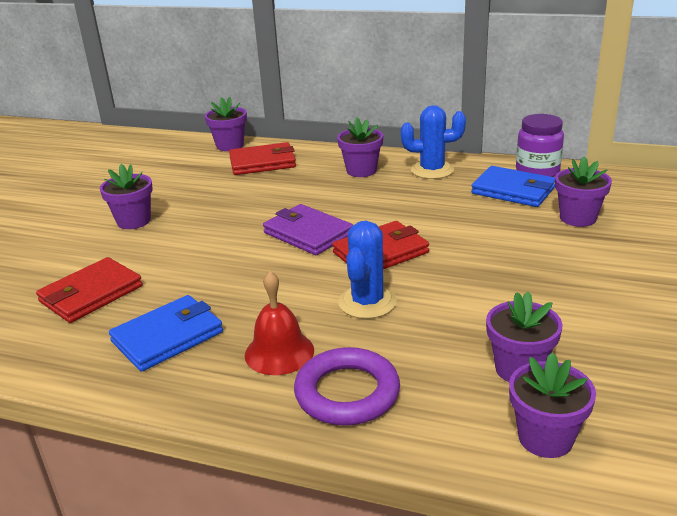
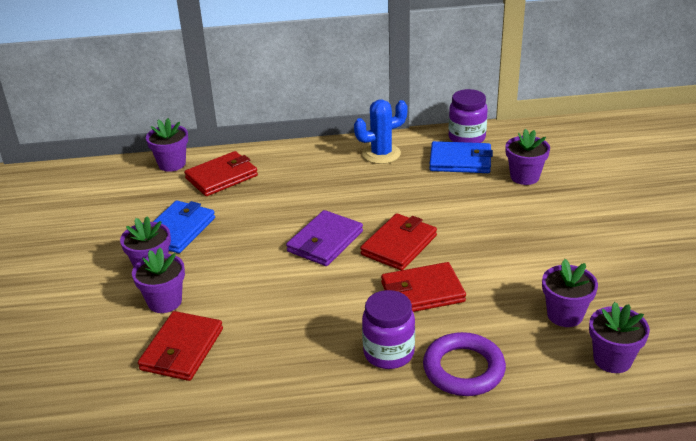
camera: 25 degrees left, 5 degrees up
blue wallet [109,295,223,372] -> blue wallet moved to [153,200,215,253]
red bell [245,271,314,375] -> purple jar [362,290,415,369]
purple wallet [263,204,353,255] -> purple wallet turned 75 degrees counterclockwise [286,210,363,266]
purple flower pot [337,117,383,177] -> purple flower pot moved to [132,248,185,313]
blue cactus [338,221,397,319] -> red wallet [381,262,466,312]

